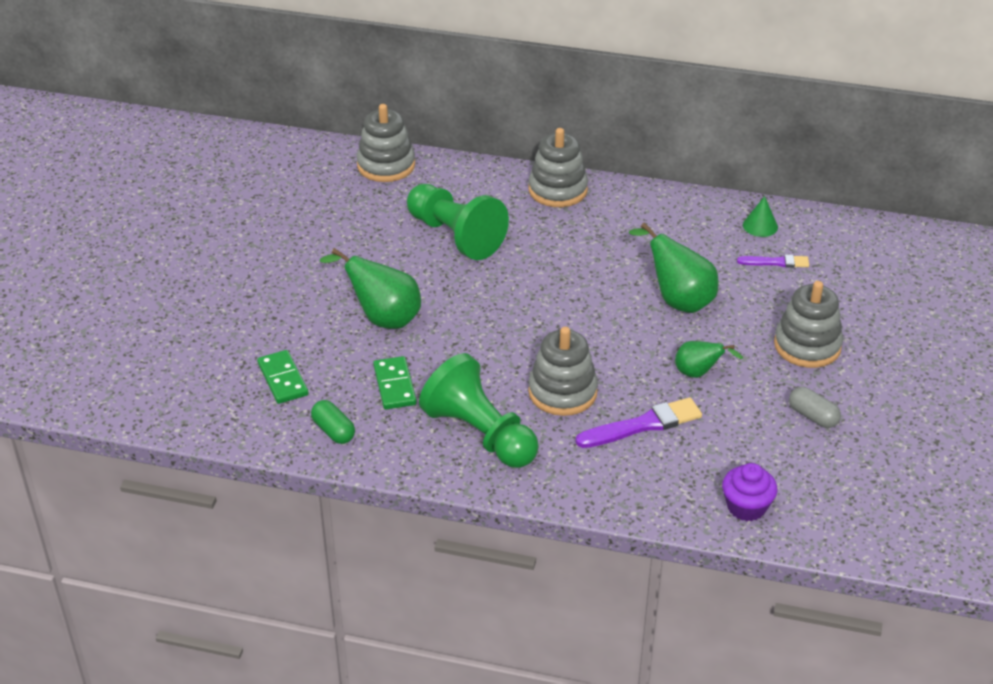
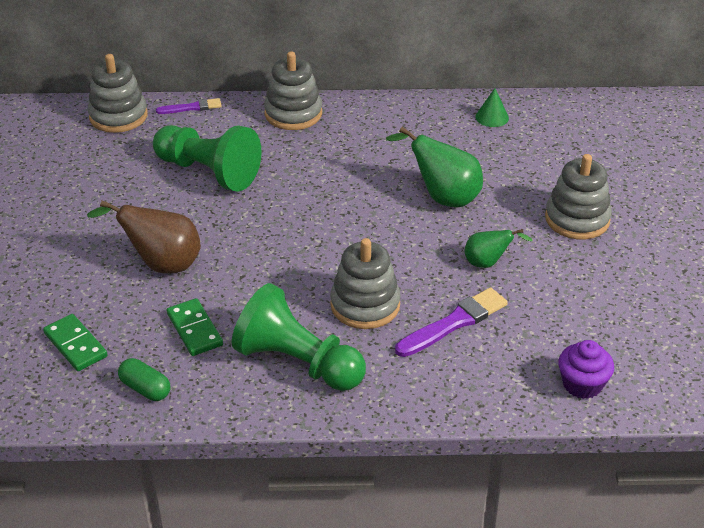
camera: 15 degrees left, 0 degrees up
green pear [320,248,421,329] -> brown pear [87,200,201,274]
purple brush [737,255,809,268] -> purple brush moved to [156,98,222,114]
grey capsule [789,387,841,428] -> none

